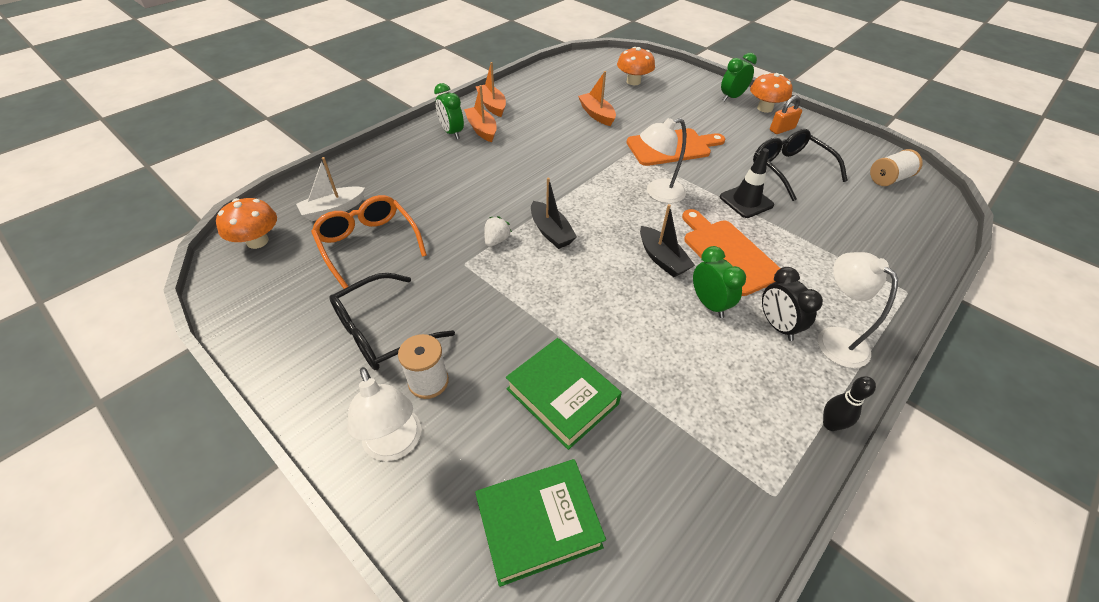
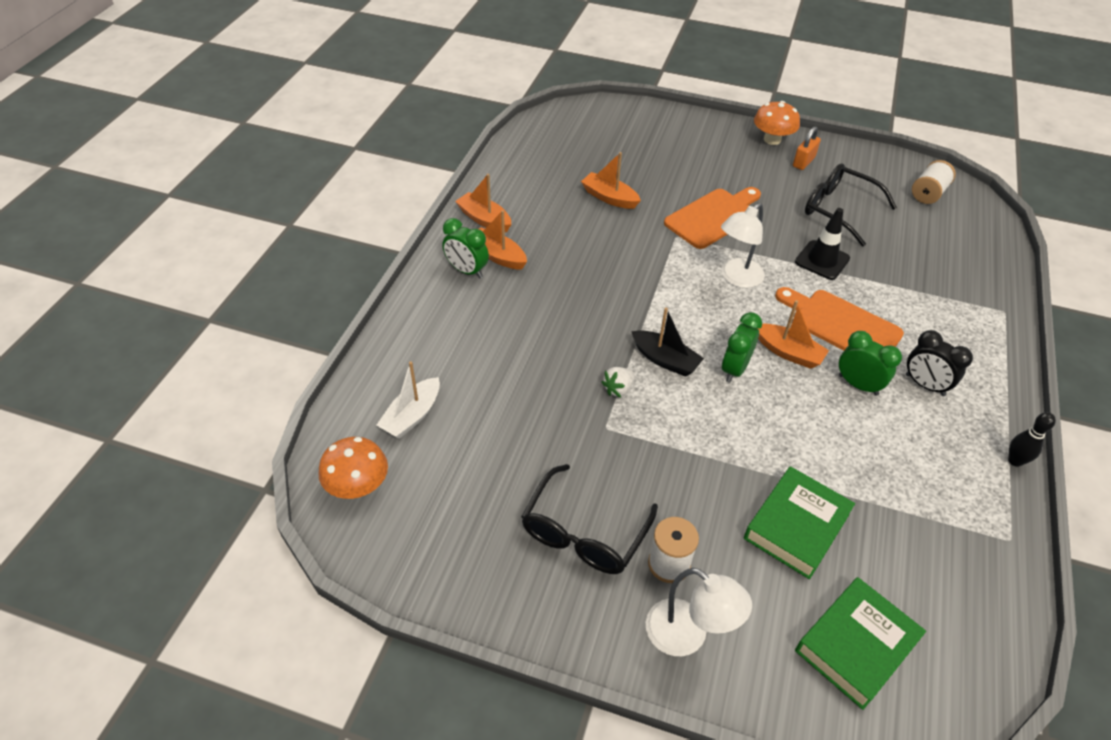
camera: 25 degrees left, 0 degrees up
orange glasses [311,195,427,289] -> none
white strawberry [484,216,512,247] -> white strawberry turned 135 degrees counterclockwise [601,367,635,398]
green book [506,338,622,450] -> green book turned 75 degrees counterclockwise [744,466,855,579]
orange mushroom [617,47,655,85] -> none
black boat [640,204,695,277] -> orange boat [757,300,829,369]
green clock [721,53,757,101] -> green clock moved to [722,312,762,383]
white lamp [818,252,898,368] -> none

